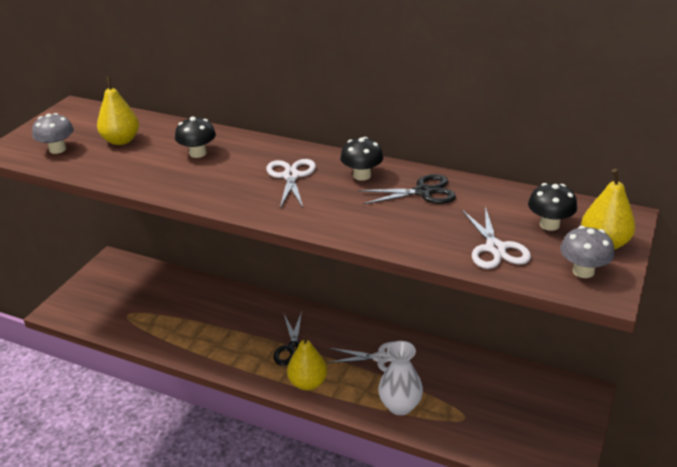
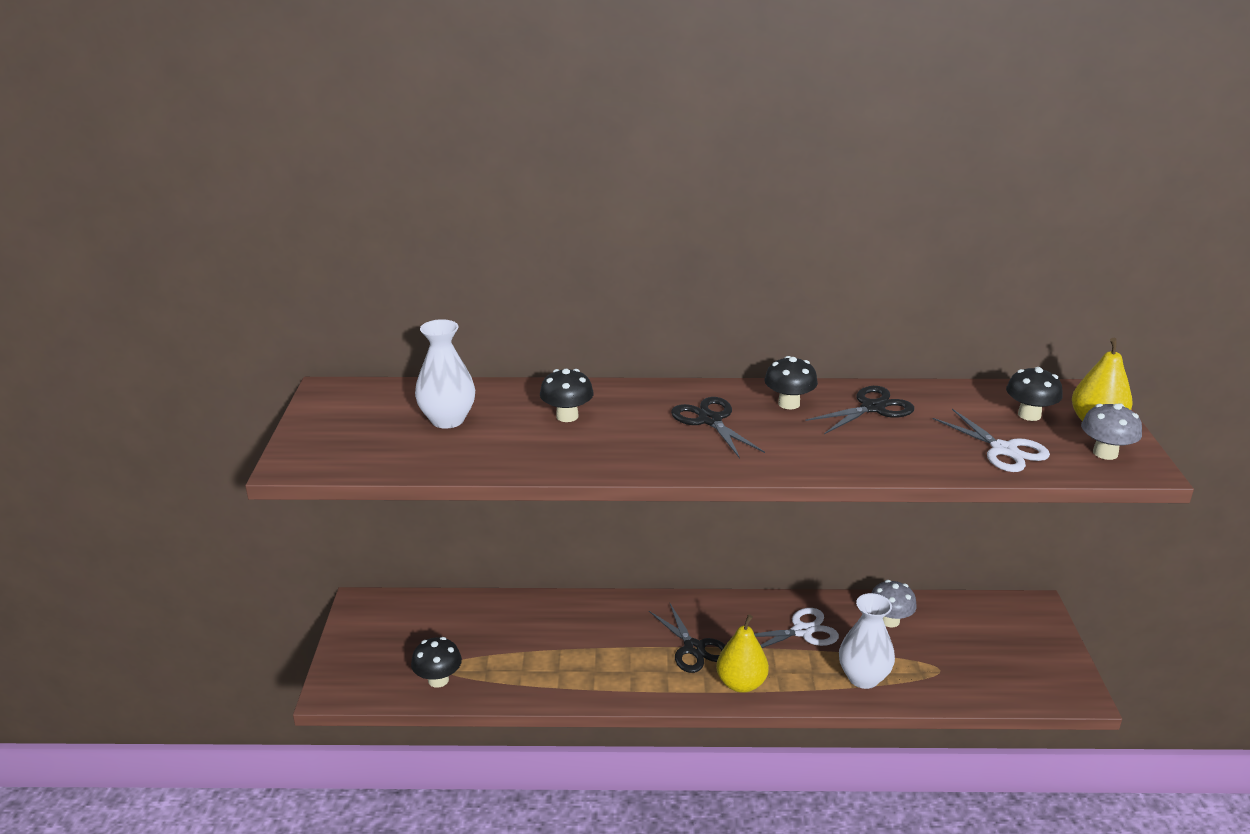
camera: 25 degrees left, 5 degrees down
grey mushroom [32,113,74,154] -> grey mushroom moved to [872,580,917,627]
yellow pear [97,77,139,145] -> white vase [415,319,475,429]
white scissors [266,159,316,208] -> black scissors [671,397,765,459]
none -> black mushroom [411,637,462,688]

